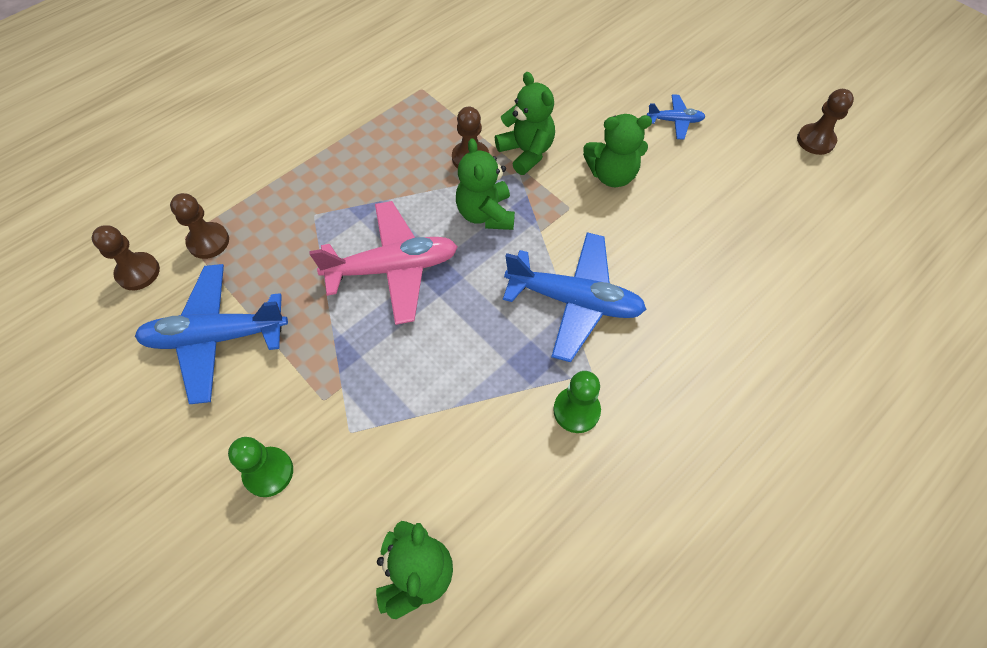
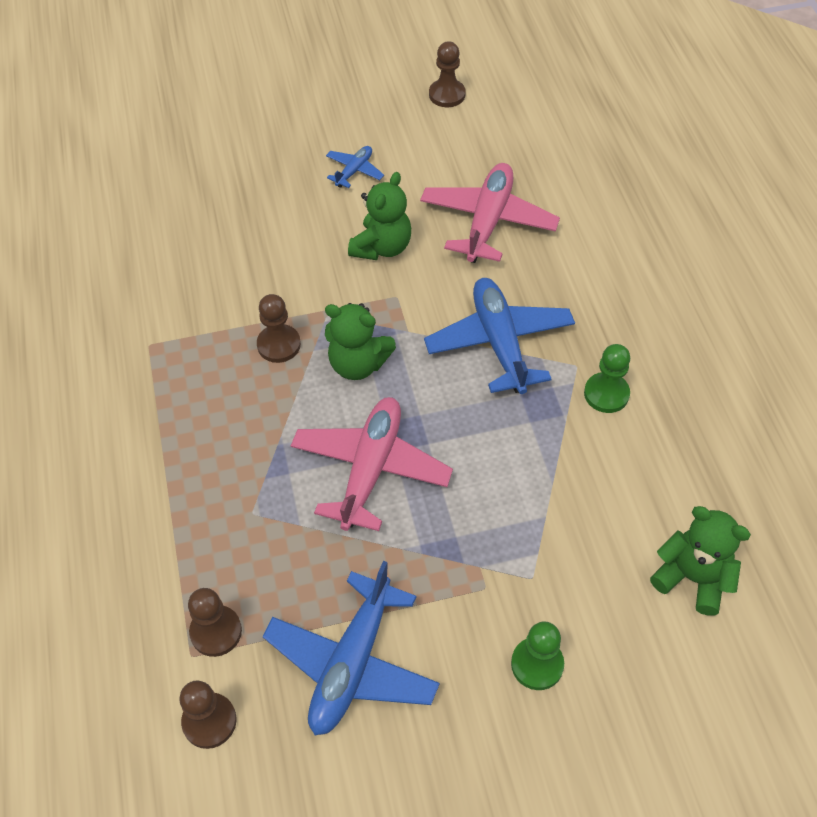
camera: 60 degrees left, 5 degrees down
green teddy bear [495,72,555,175] -> none
blue plane [503,232,647,362] -> blue plane turned 60 degrees counterclockwise [424,278,575,394]
none -> pink plane [420,163,560,263]

